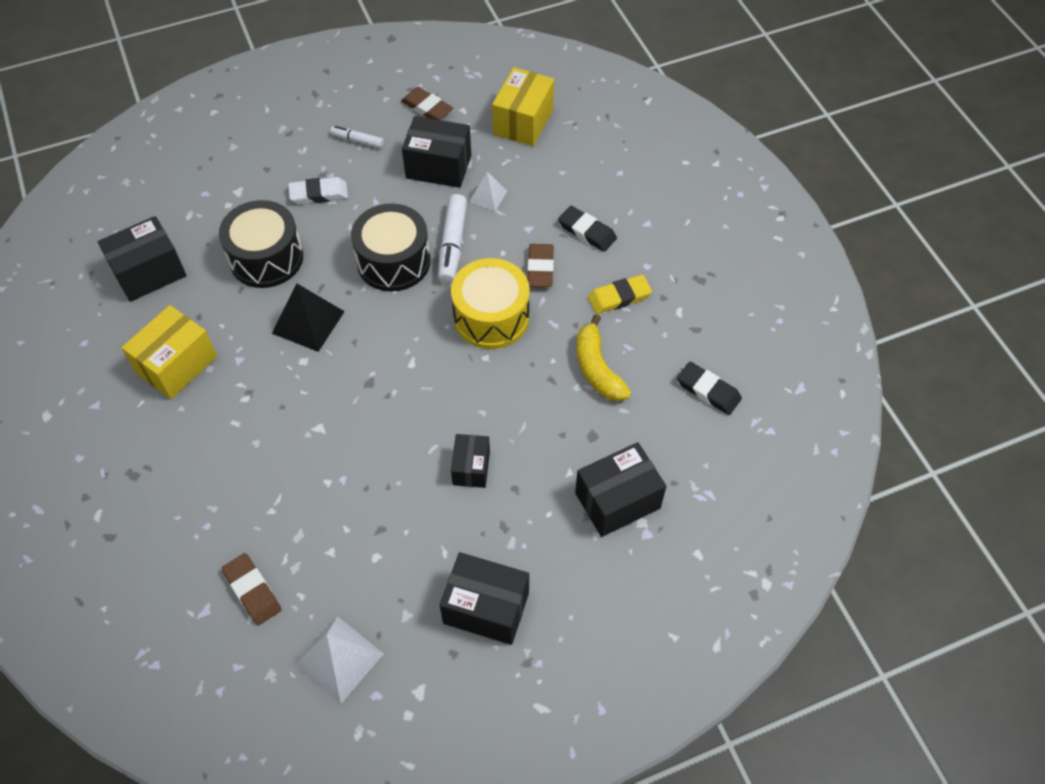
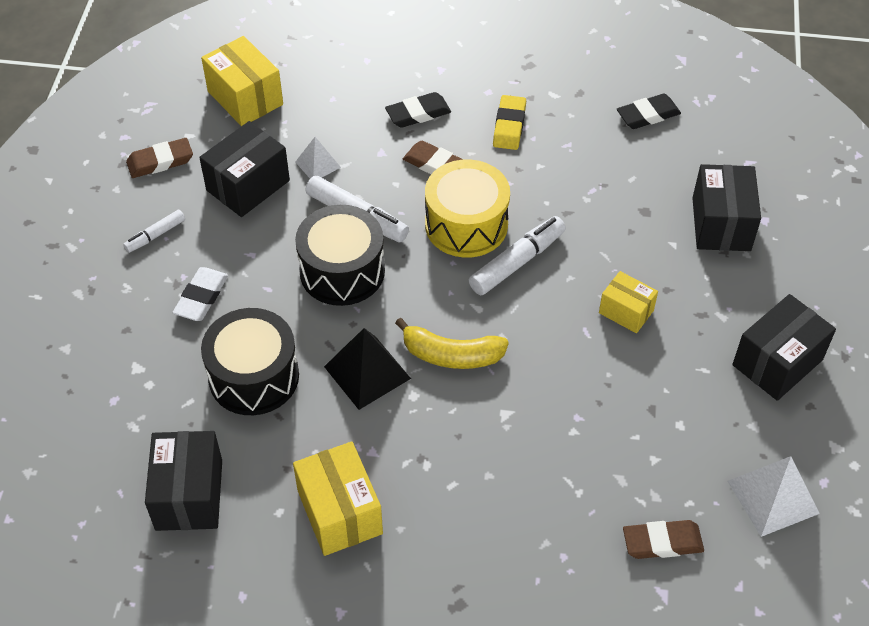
camera: 60 degrees left, 5 degrees down
black box [451,434,490,488] -> yellow box [599,271,658,333]
yellow banana [576,314,631,401] -> yellow banana moved to [395,318,509,369]
none -> white marker [469,216,566,295]

